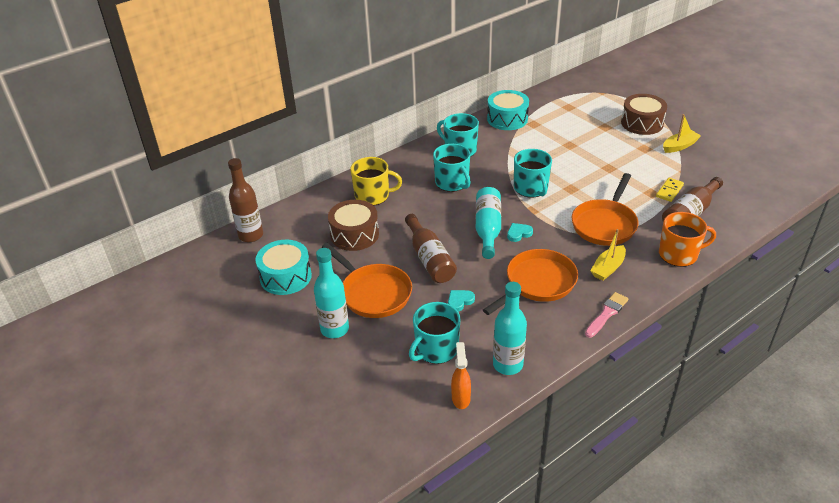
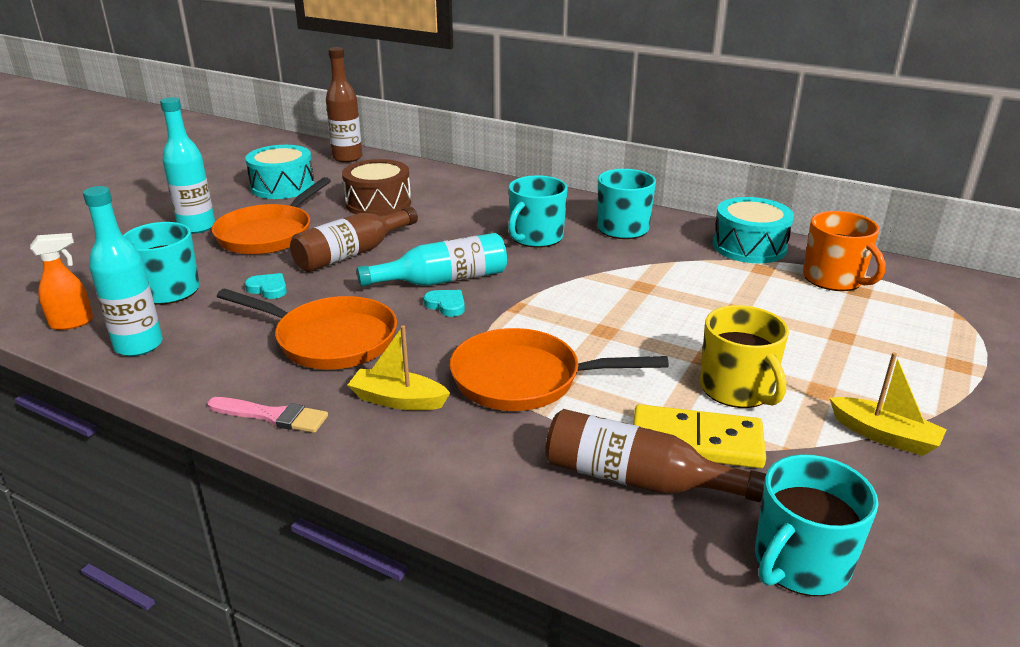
camera: 65 degrees right, 10 degrees down
yellow mug [351,157,402,206] -> yellow mug moved to [700,305,789,408]
turquoise mug [514,149,552,198] -> turquoise mug moved to [755,454,879,596]
brown drum [621,94,667,135] -> none
yellow domino [656,178,684,202] -> yellow domino [633,404,766,468], size x1.69
orange mug [659,212,716,267] -> orange mug moved to [803,211,886,291]

